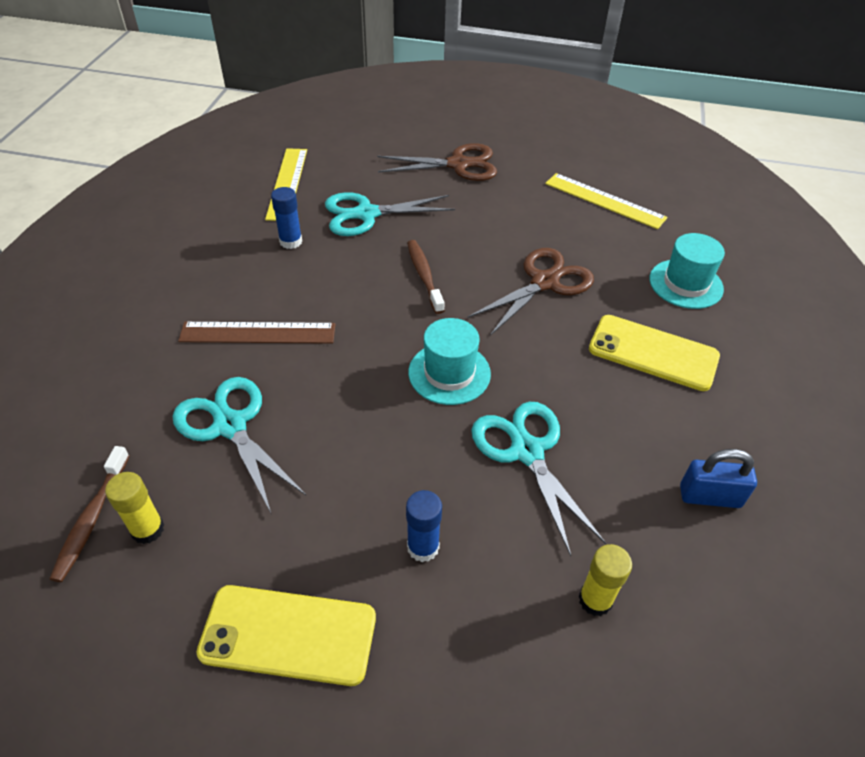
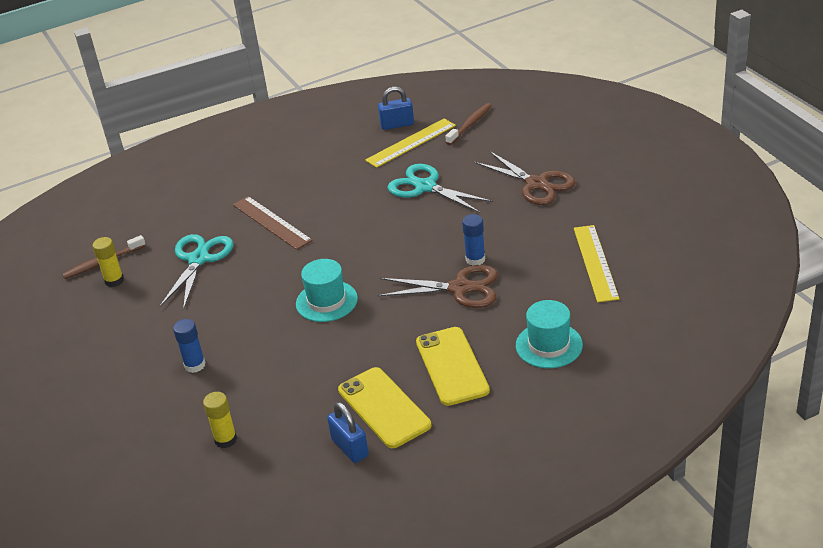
camera: 55 degrees right, 10 degrees down
yellow phone [197,585,376,686] -> yellow phone moved to [338,367,431,448]
blue glue stick [271,187,302,249] -> blue glue stick moved to [462,214,485,266]
brown toothbrush [407,240,445,314] -> brown toothbrush moved to [445,103,492,145]
turquoise scissors [471,402,606,556] -> none
none -> blue padlock [378,87,414,130]

